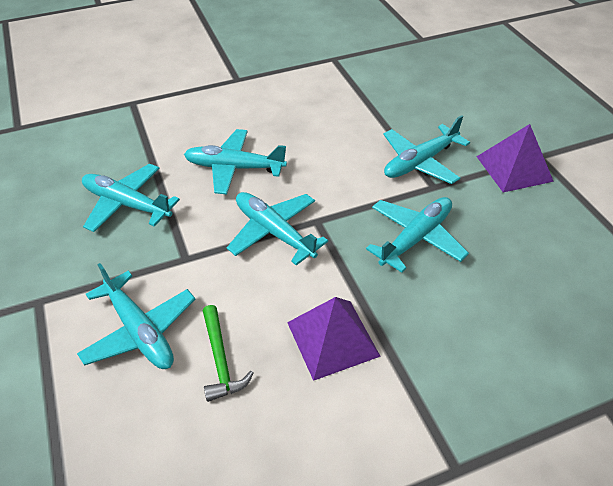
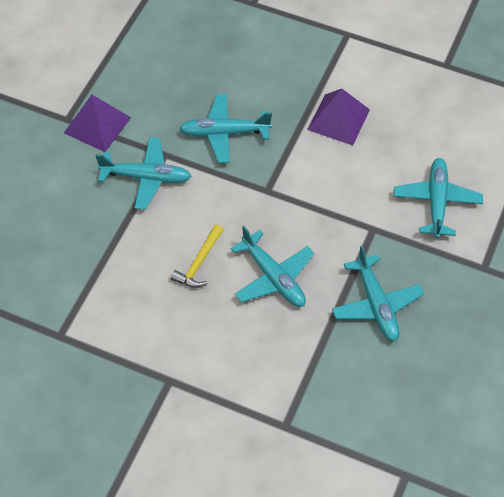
camera: 135 degrees left, 10 degrees up
green hammer [203,305,254,402] -> none
turquoise plane [227,192,328,265] -> none
none -> yellow hammer [171,225,223,288]

